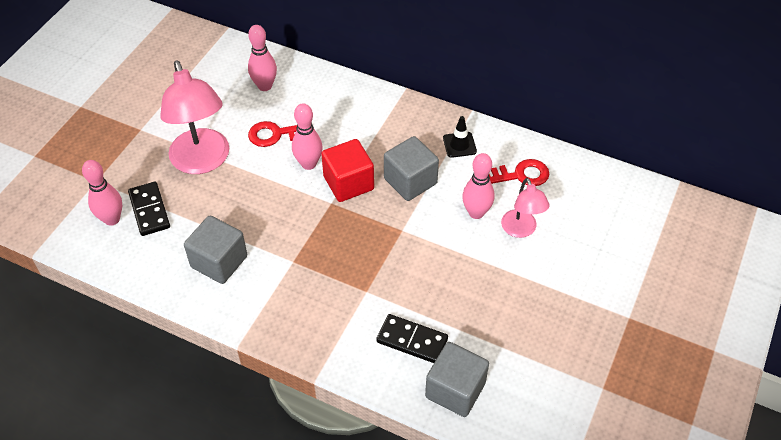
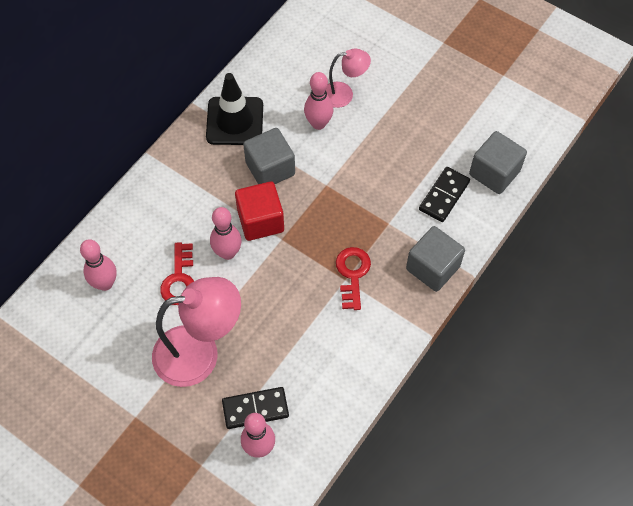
camera: 80 degrees left, 10 degrees up
grey cube [184,216,247,284] -> grey cube moved to [406,226,465,292]
black traffic cone [443,116,477,158] -> black traffic cone [206,73,263,145], size x1.91
red key [489,159,549,186] -> red key moved to [336,247,371,310]

